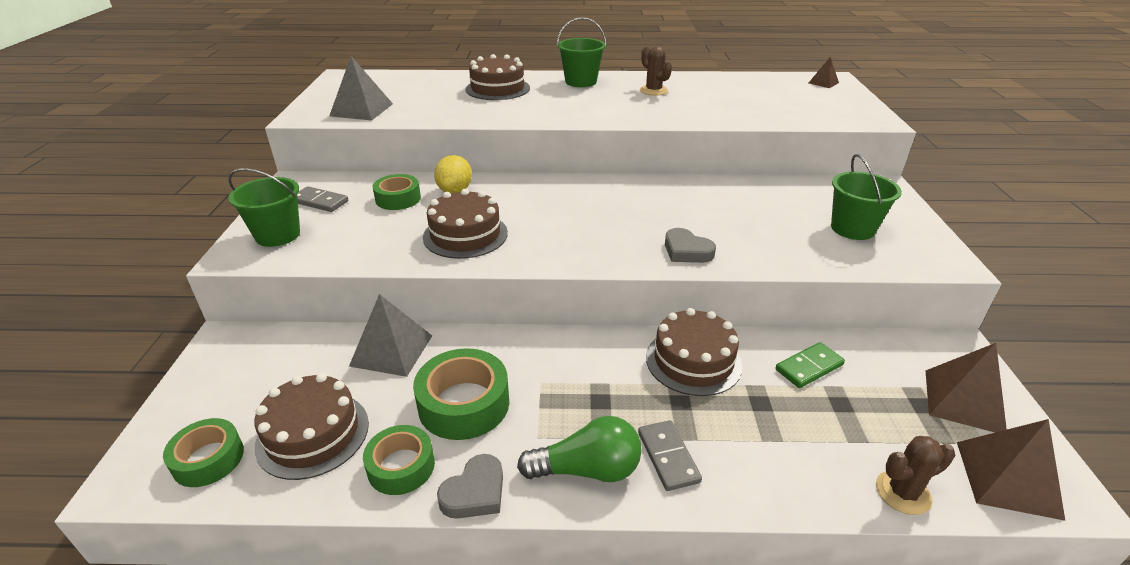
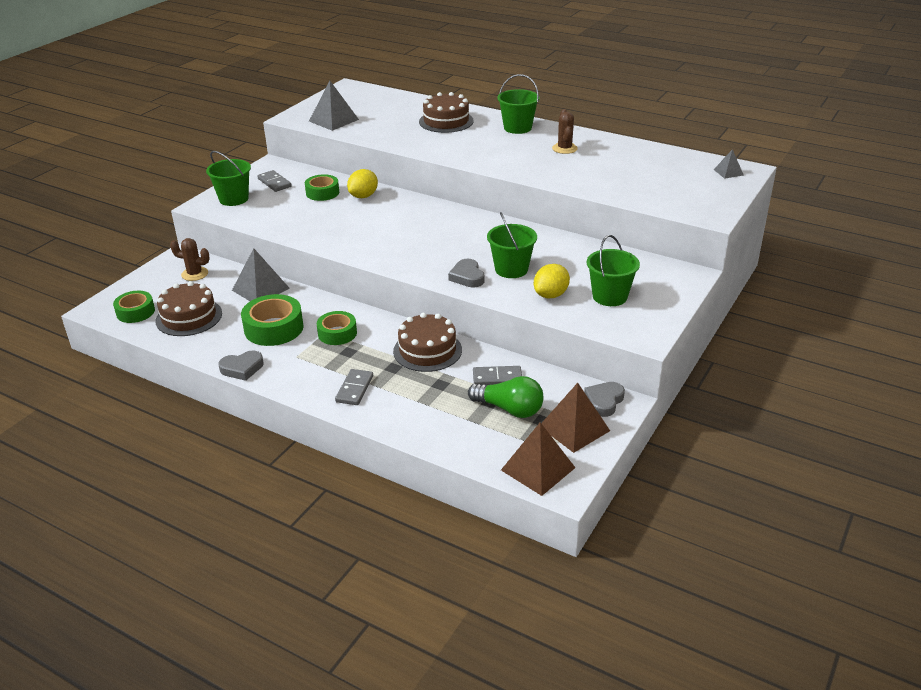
camera: 30 degrees right, 0 degrees up
green tape [363,425,435,495] -> green tape moved to [317,311,357,345]
brown cake [423,189,508,259] -> none
green light bulb [517,416,642,482] -> green light bulb moved to [468,376,543,418]
green domino [776,342,845,388] -> grey domino [473,366,522,385]
brown pyramid [809,57,839,88] -> grey pyramid [714,149,744,179]
brown cactus [876,436,956,515] -> brown cactus moved to [170,238,210,281]
none -> green bucket [487,212,537,278]
none -> yellow lemon [534,264,570,298]
none -> grey heart [584,382,625,417]

